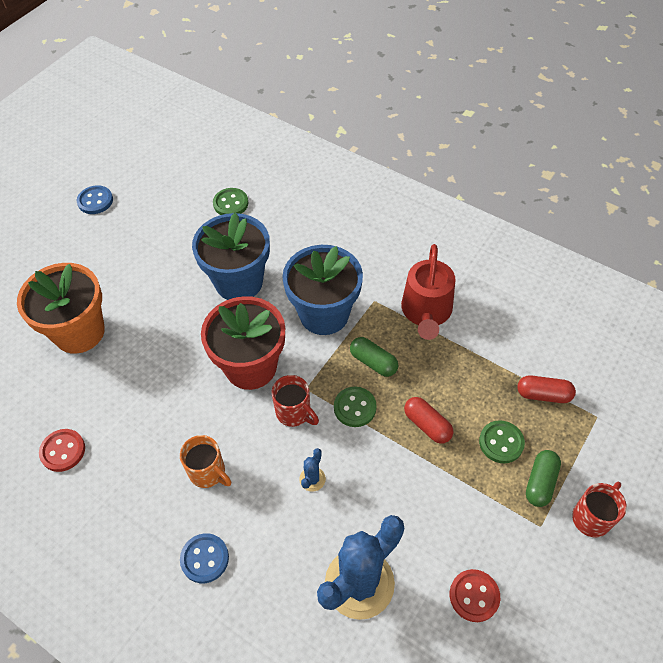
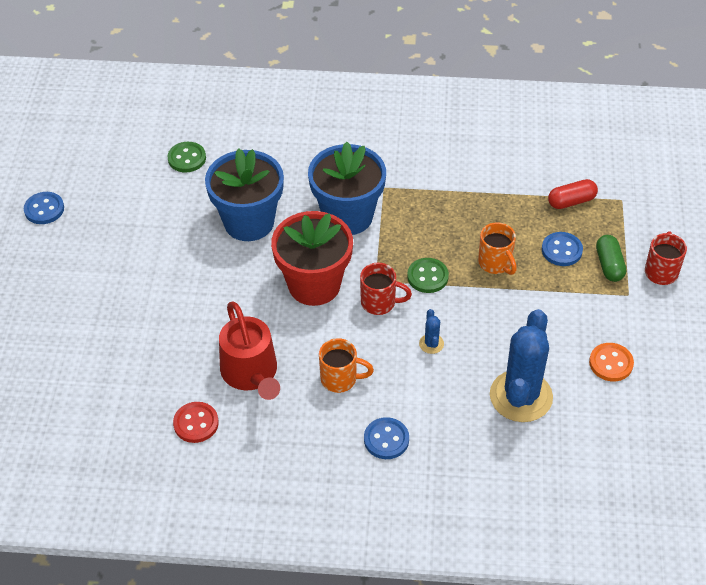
camera: 30 degrees left, 5 degrees down
orange flower pot [17,263,105,354] -> none
green capsule [350,337,399,377] -> none
red watering can [401,244,456,340] -> red watering can moved to [219,301,280,400]
red capsule [404,397,453,444] -> orange mug [478,222,517,275]
red button [450,569,500,622] -> orange button [589,343,634,381]
green button [479,420,525,463] -> blue button [542,232,583,266]

